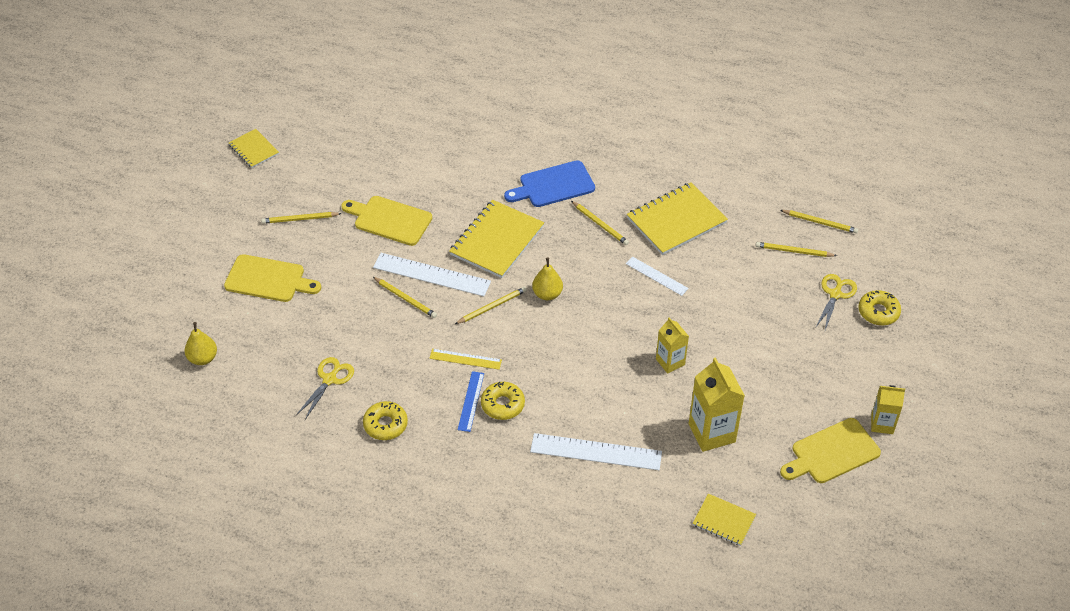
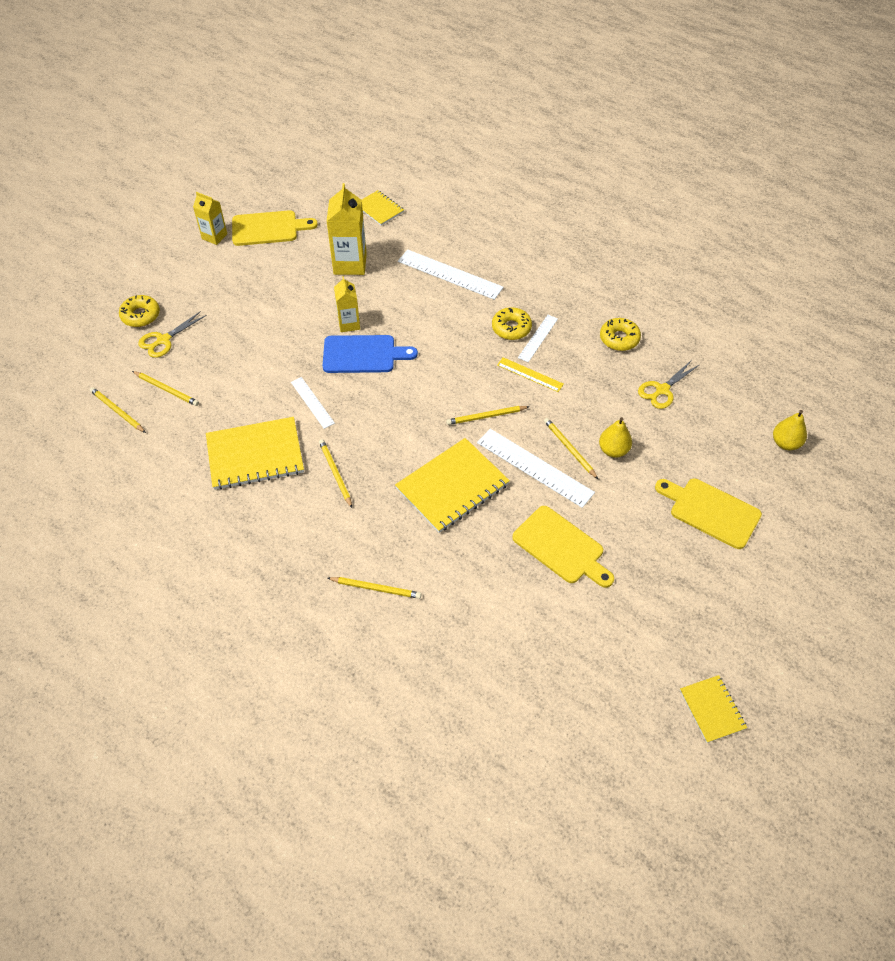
camera: 160 degrees left, 5 degrees up
yellow pencil [261,212,342,224] -> yellow pencil moved to [328,577,422,599]
blue ruler [458,371,484,432] -> white ruler [518,315,558,362]
blue cutting board [504,160,595,207] -> blue cutting board moved to [323,335,418,373]
yellow pear [532,258,563,300] -> yellow pear moved to [599,417,632,458]

